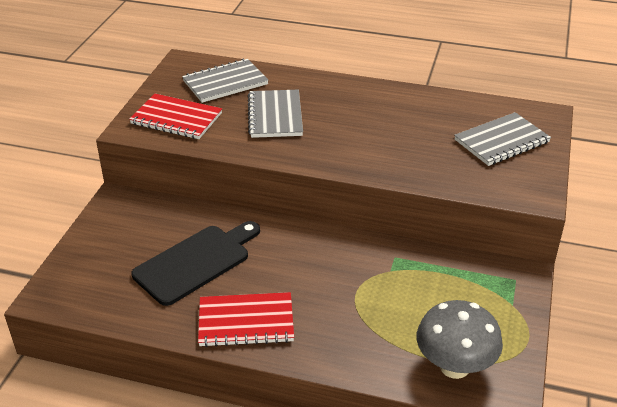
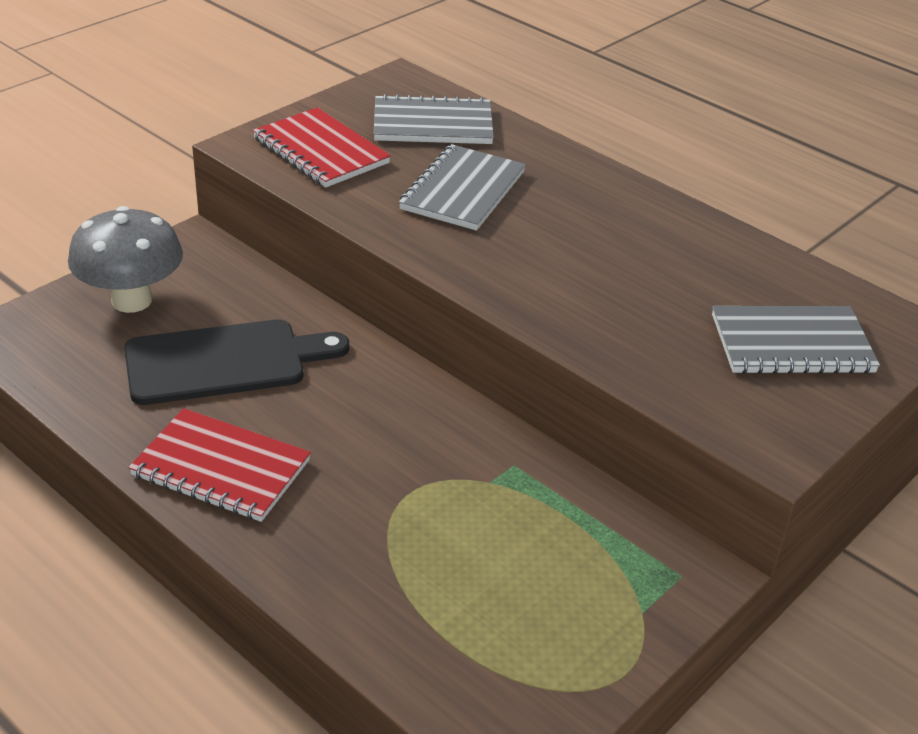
camera: 25 degrees right, 0 degrees up
grey mushroom [417,300,503,379] -> grey mushroom moved to [68,206,183,313]

